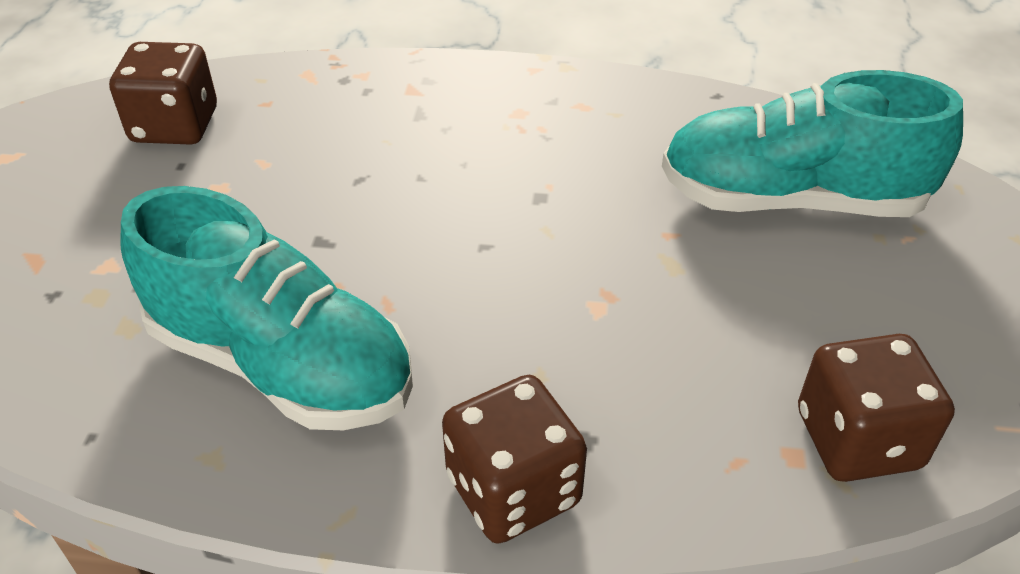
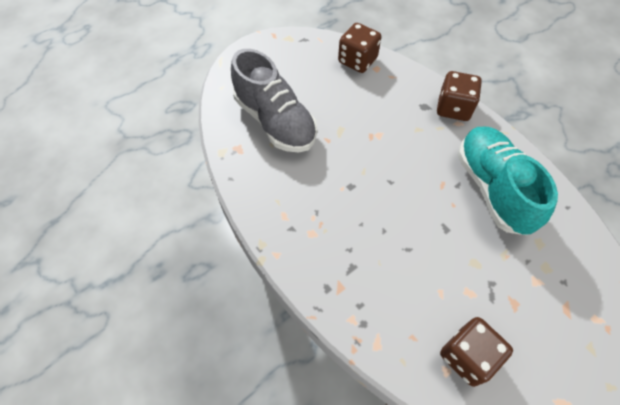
camera: 135 degrees left, 15 degrees up
turquoise shoe [662,70,963,217] -> grey shoe [231,49,317,152]

